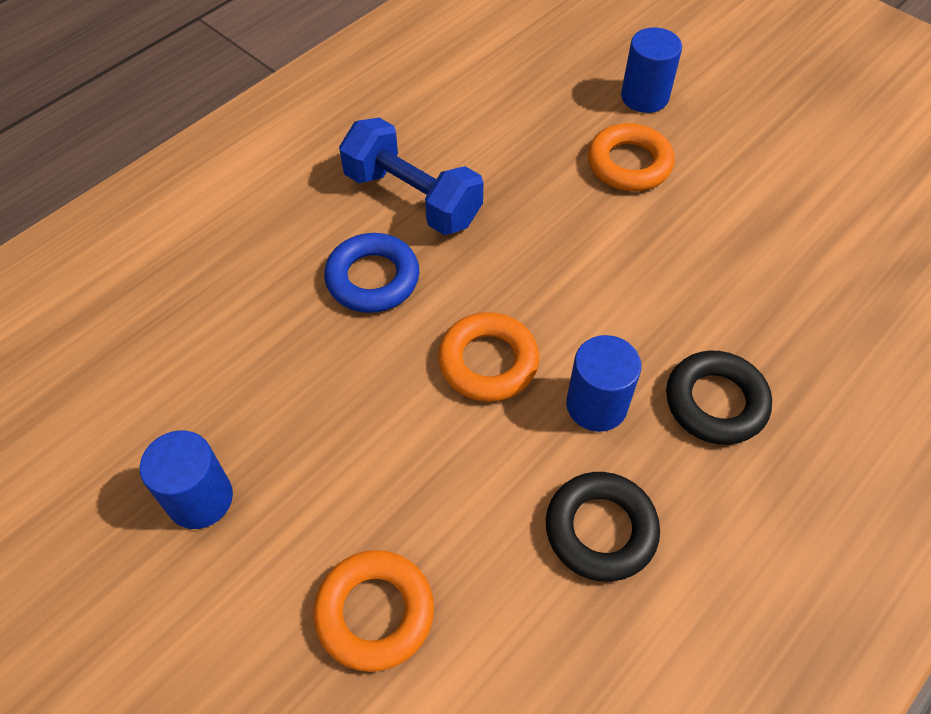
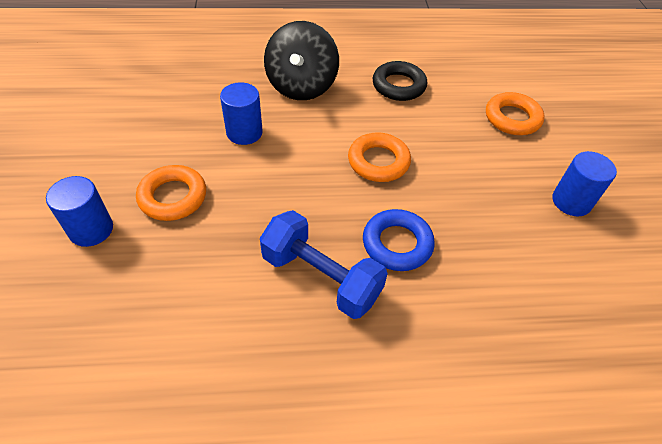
camera: 140 degrees left, 5 degrees down
blue dumbbell [339,118,484,235] -> blue dumbbell turned 45 degrees counterclockwise [260,210,388,319]
blue cylinder [566,335,642,432] -> blue cylinder moved to [220,82,263,145]
black ring [666,350,772,445] -> black spinning top [264,21,339,100]

